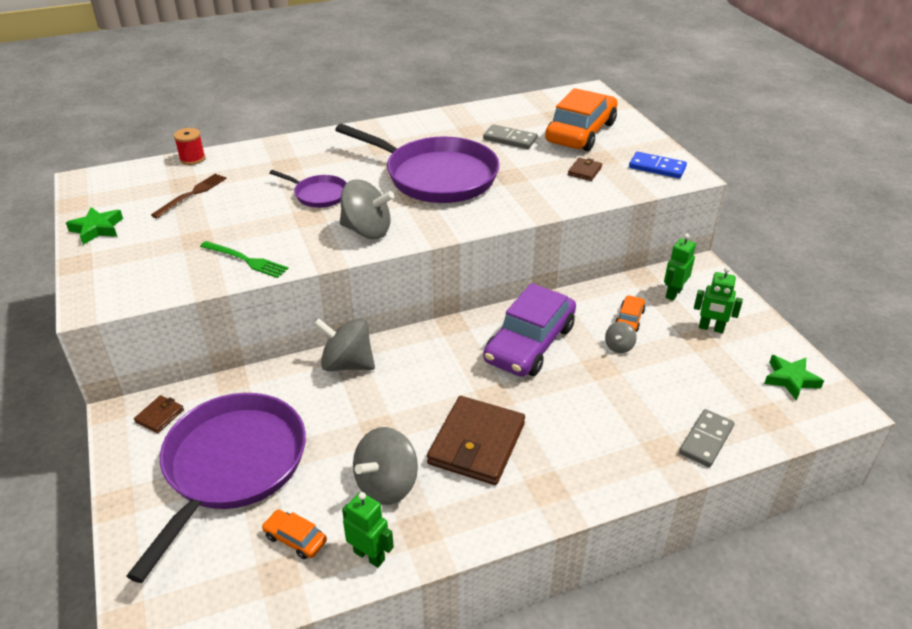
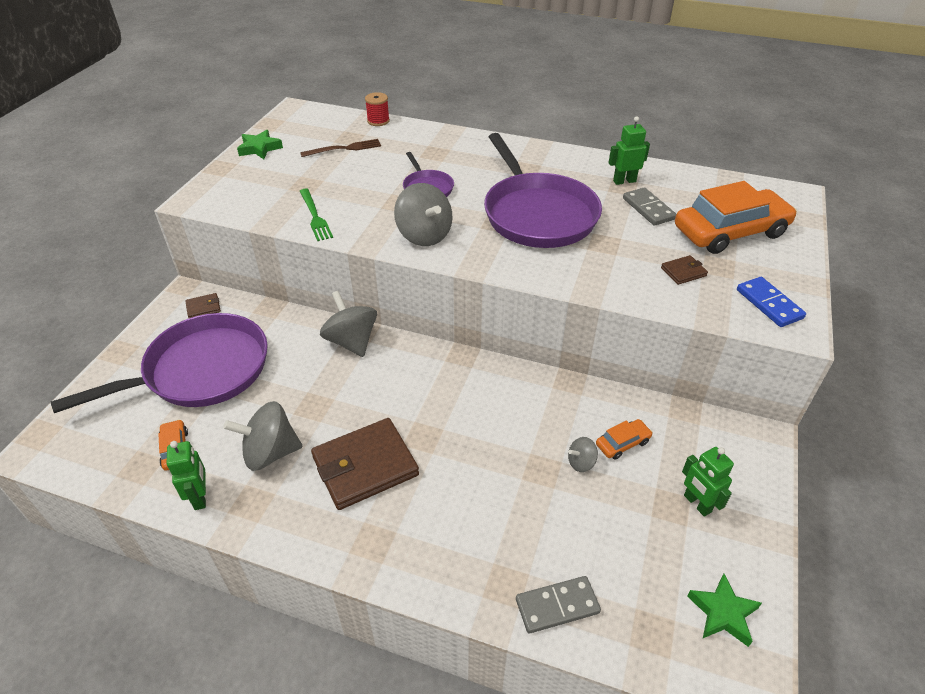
camera: 40 degrees right, 5 degrees up
purple car [483,283,576,377] -> none
green robot [664,234,696,301] -> green robot moved to [609,116,650,185]

